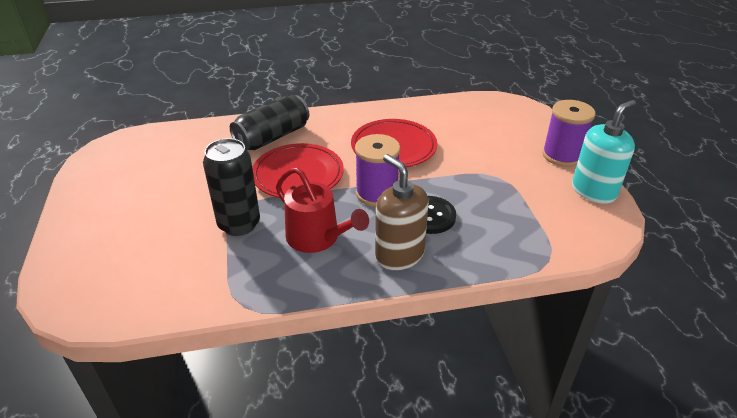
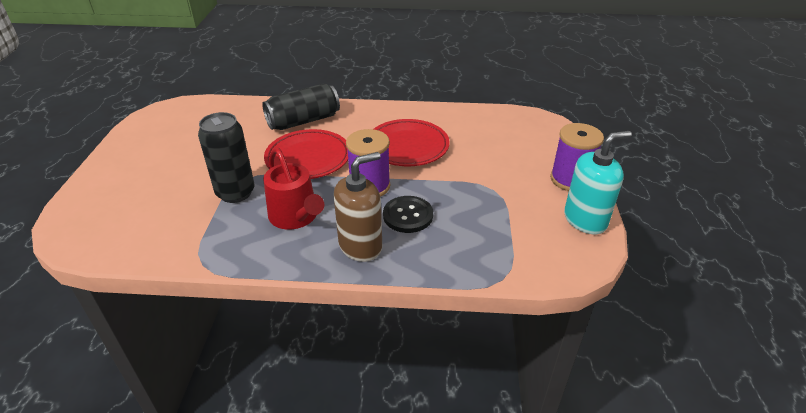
camera: 15 degrees right, 0 degrees up
brown soap dispenser [375,154,429,270] -> brown soap dispenser turned 75 degrees clockwise [334,152,382,262]

